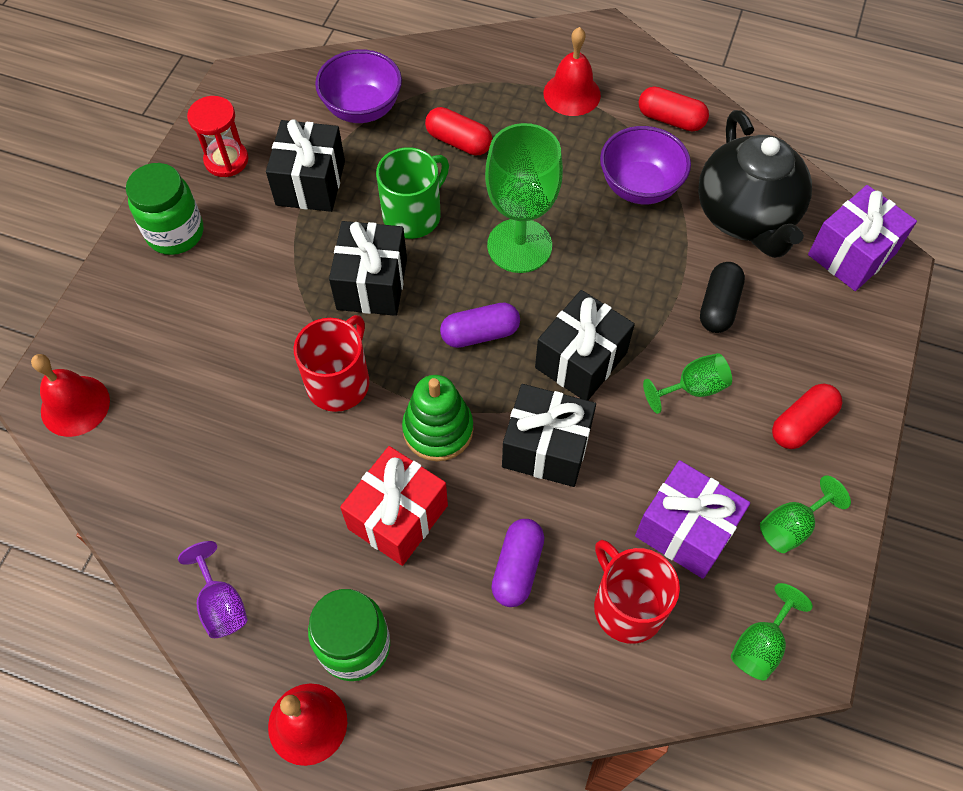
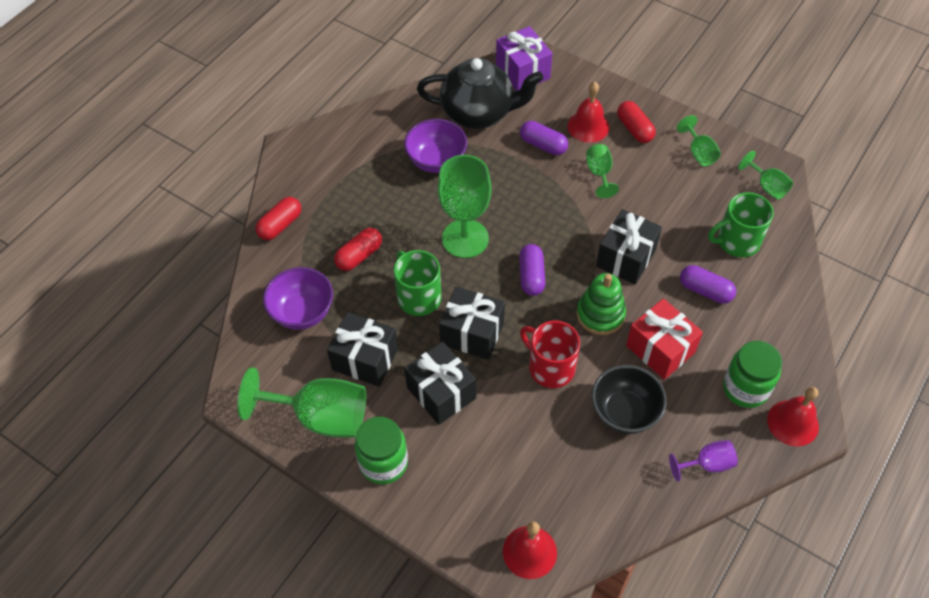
camera: 75 degrees left, 5 degrees down
red hourglass [187,96,248,177] -> green goblet [237,367,366,438]
black gift [535,290,635,401] -> black gift moved to [404,342,476,425]
red bell [544,27,601,116] -> red bell moved to [568,82,609,143]
red mug [594,540,680,644] -> green mug [708,192,774,257]
purple gift [635,460,750,579] -> none
red capsule [639,86,709,131] -> red capsule moved to [255,197,301,240]
black capsule [700,262,745,333] -> purple capsule [520,121,568,155]
none -> black bowl [591,365,667,434]

